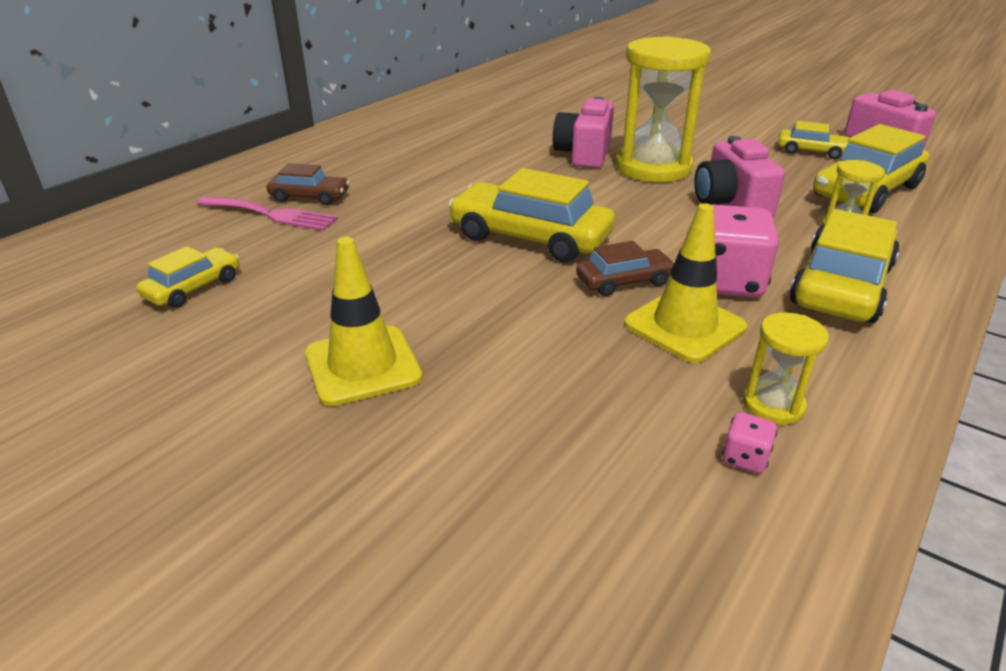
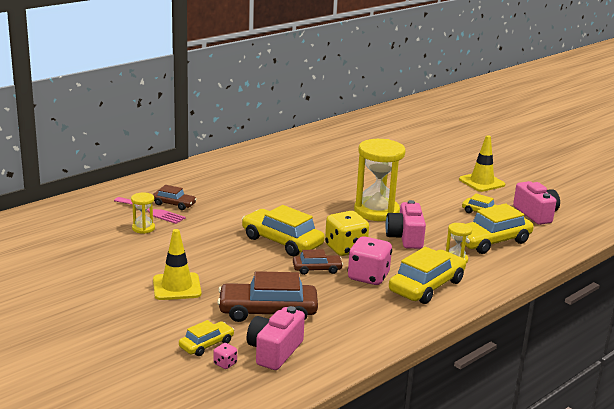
camera: 10 degrees right, 10 degrees down
yellow car [136,246,239,308] -> yellow car moved to [179,320,234,356]
pink camera [553,97,614,169] -> pink camera moved to [246,306,305,370]
yellow traffic cone [624,203,747,363] -> yellow traffic cone moved to [459,135,505,192]
pink dice [722,412,777,473] -> pink dice moved to [214,343,237,369]
yellow hourglass [743,312,829,425] -> yellow hourglass moved to [131,193,155,234]
none -> brown car [217,271,318,322]
none -> yellow dice [325,211,369,256]

